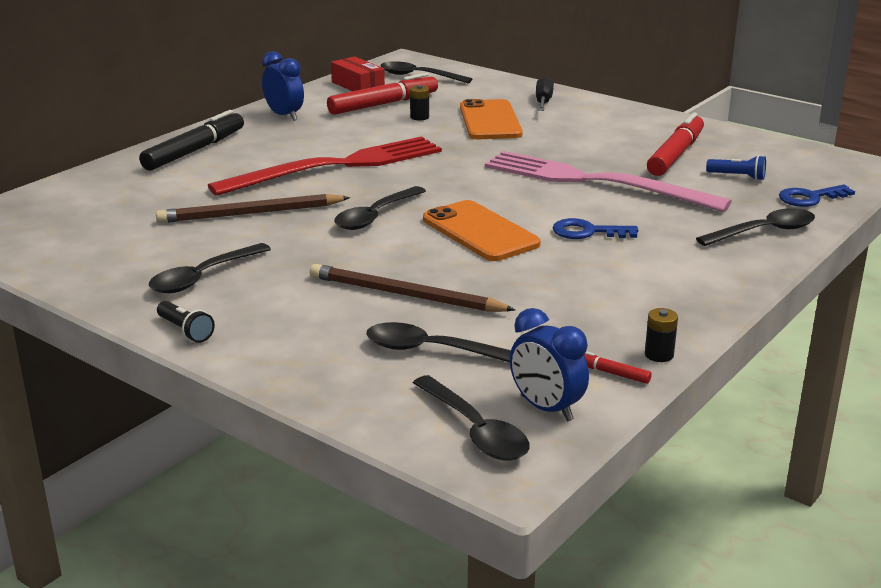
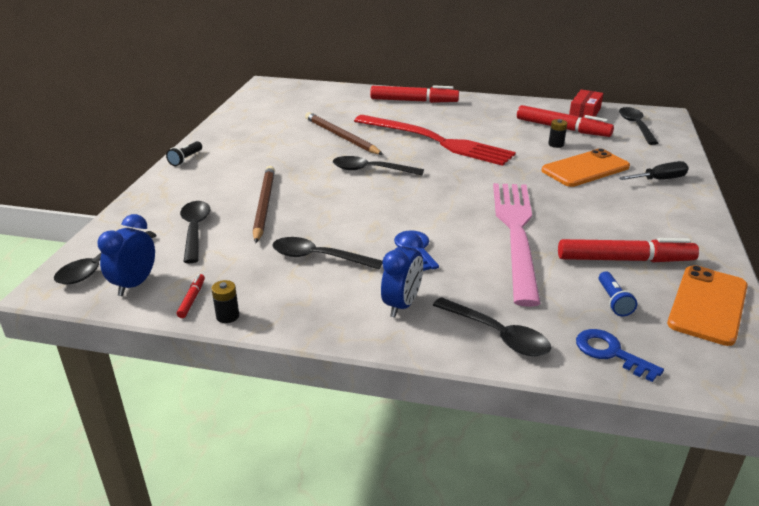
camera: 65 degrees right, 5 degrees up
black marker [139,110,244,170] -> red marker [370,86,459,103]
black spoon [149,243,271,293] -> black spoon moved to [272,237,383,269]
blue clock [262,51,304,121] -> blue clock moved to [381,232,423,318]
orange phone [423,200,541,261] -> orange phone moved to [667,265,748,346]

